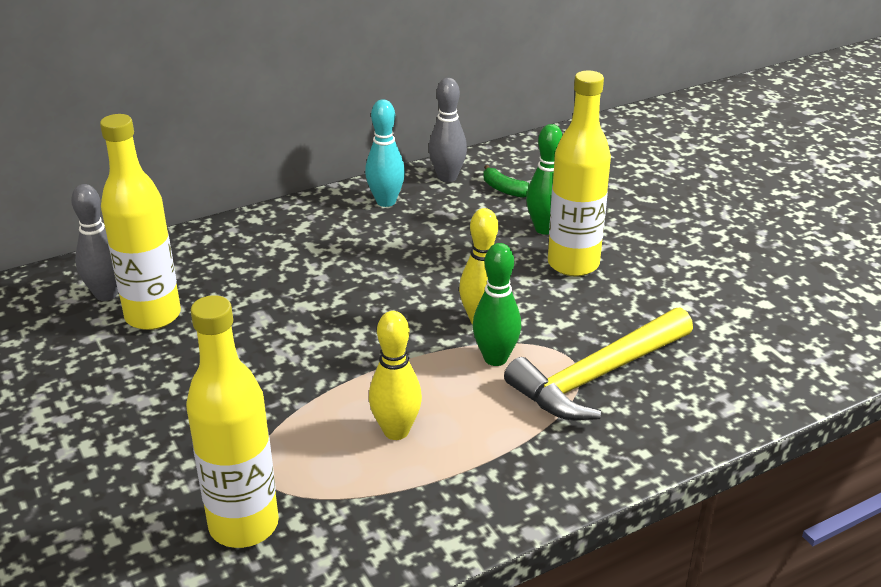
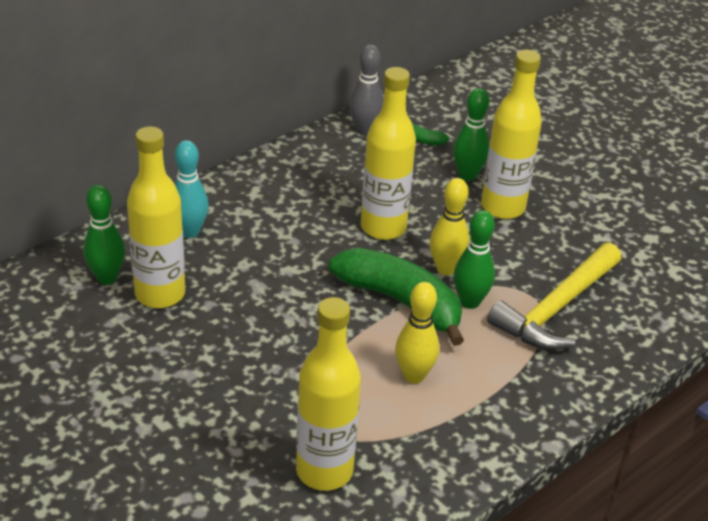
camera: 15 degrees left, 5 degrees up
grey bowling pin [71,184,118,301] -> green bowling pin [83,184,125,285]
turquoise bowling pin [365,99,405,207] -> turquoise bowling pin moved to [175,140,209,238]
none -> green banana [329,248,464,346]
none -> yellow bottle [361,67,416,240]

